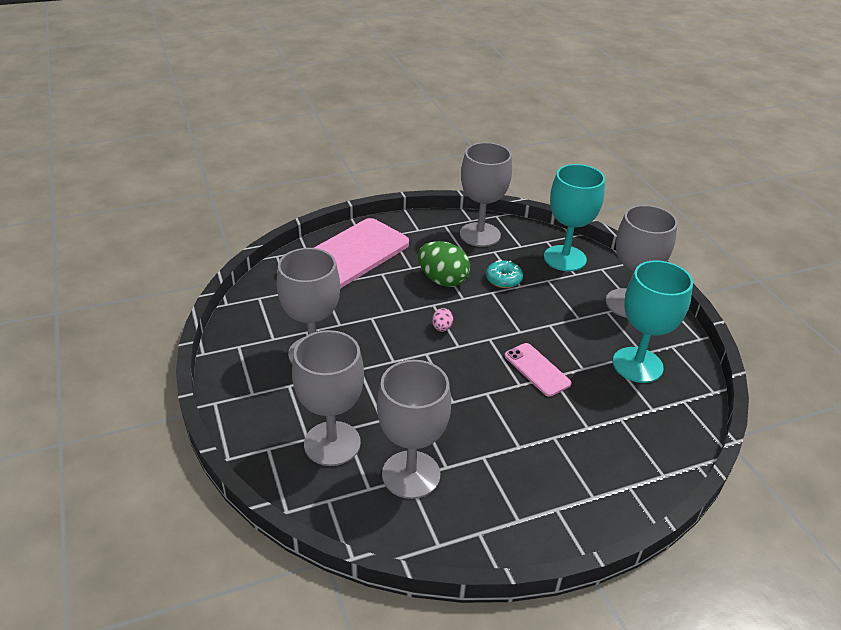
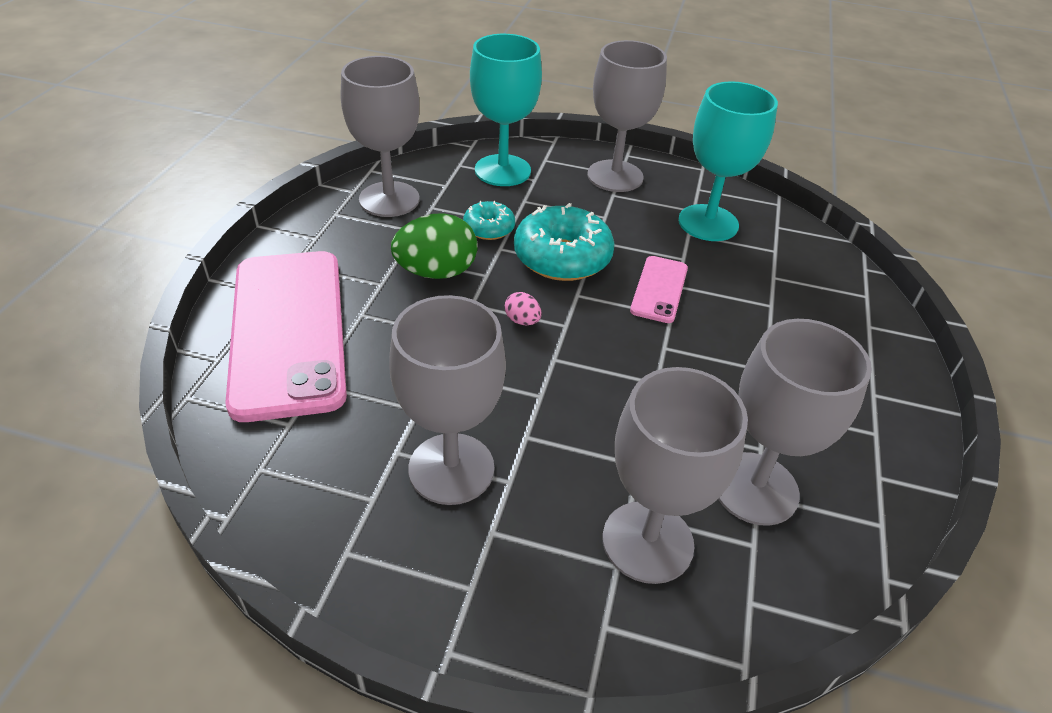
camera: 55 degrees left, 5 degrees up
pink phone [504,343,572,397] -> pink phone turned 75 degrees counterclockwise [630,256,688,323]
none -> turquoise donut [514,203,615,281]

